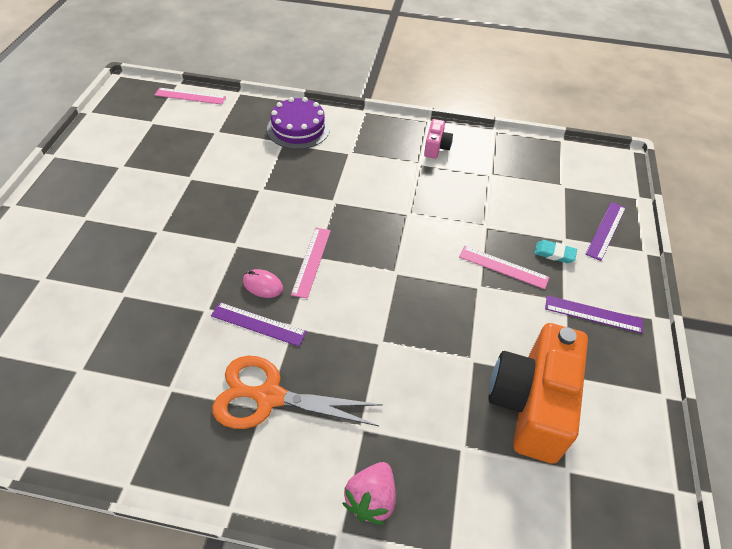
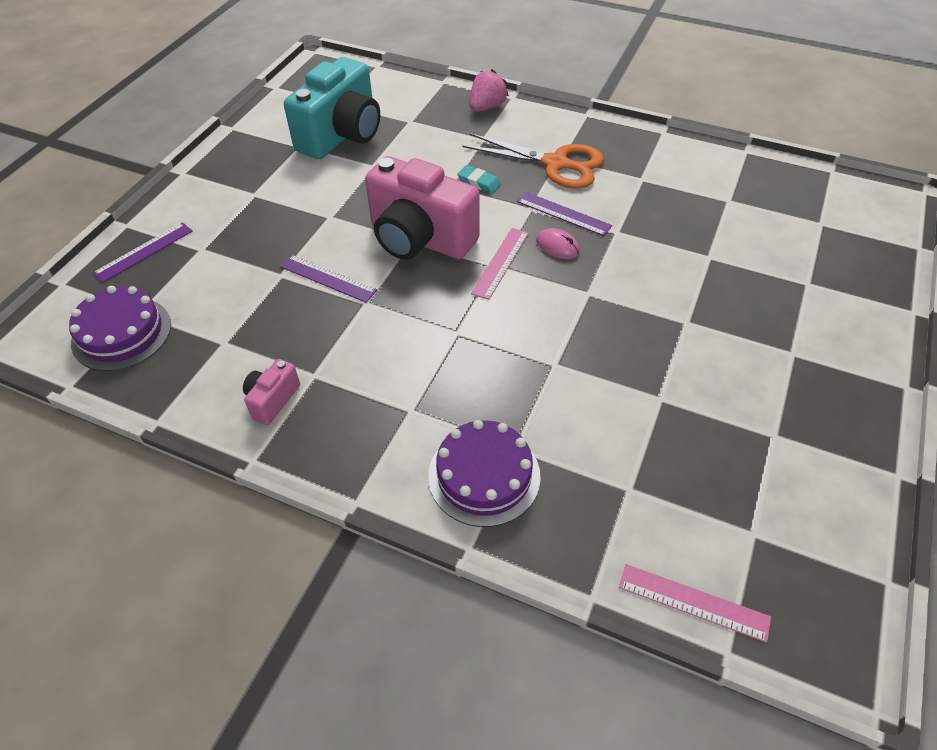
camera: 165 degrees left, 0 degrees up
pink ruler [459,246,549,289] -> none
orange camera [488,323,588,464] -> turquoise camera [284,57,380,159]
turquoise eraser [534,240,577,263] -> turquoise eraser moved to [457,165,501,194]
purple ruler [545,295,643,333] -> purple ruler moved to [280,255,377,303]
none -> purple cake [69,286,171,371]
none -> pink camera [365,156,480,260]

